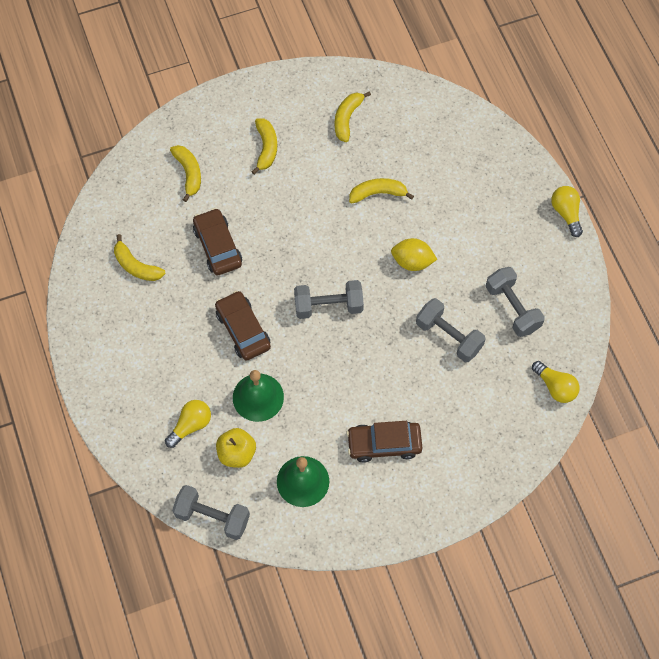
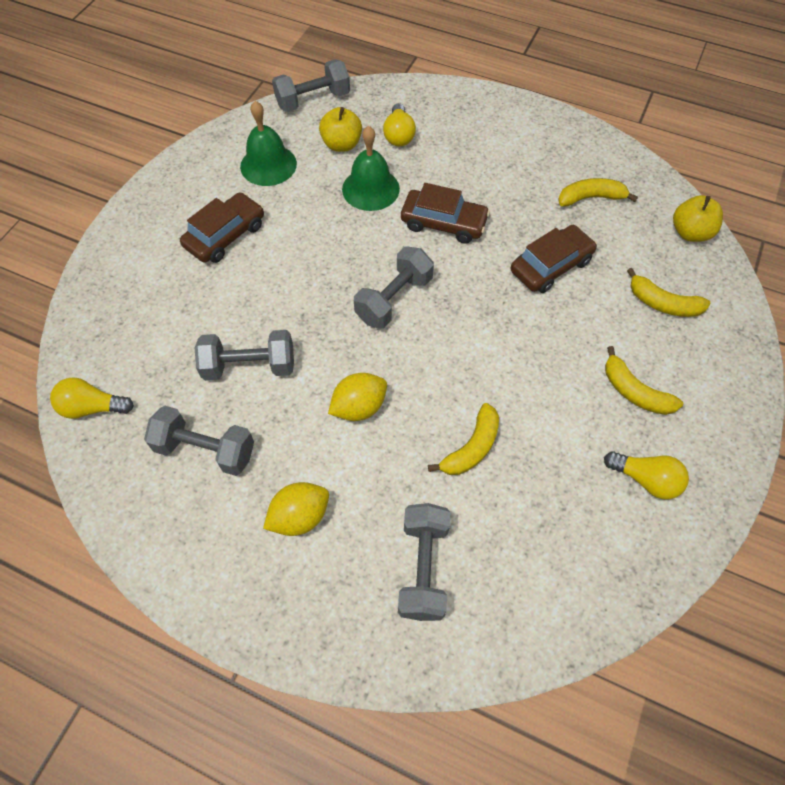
camera: 135 degrees right, 5 degrees down
brown car [193,208,242,275] -> brown car turned 60 degrees counterclockwise [511,225,597,293]
yellow banana [335,91,371,142] -> none
yellow light bulb [551,186,583,237] -> yellow light bulb moved to [604,451,689,499]
none -> yellow lemon [263,482,329,536]
none -> grey dumbbell [398,503,450,621]
none -> yellow apple [673,195,723,242]

